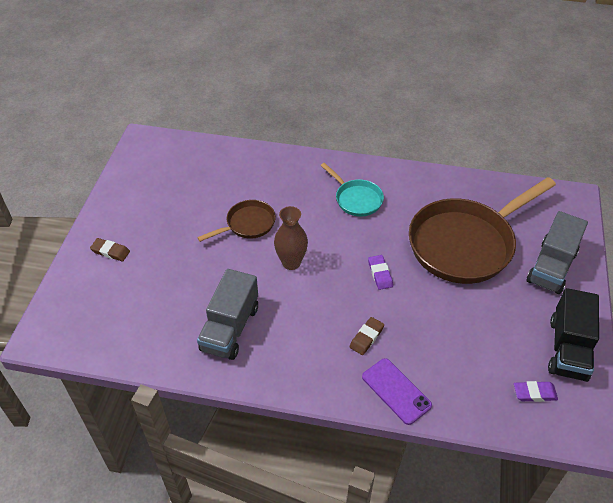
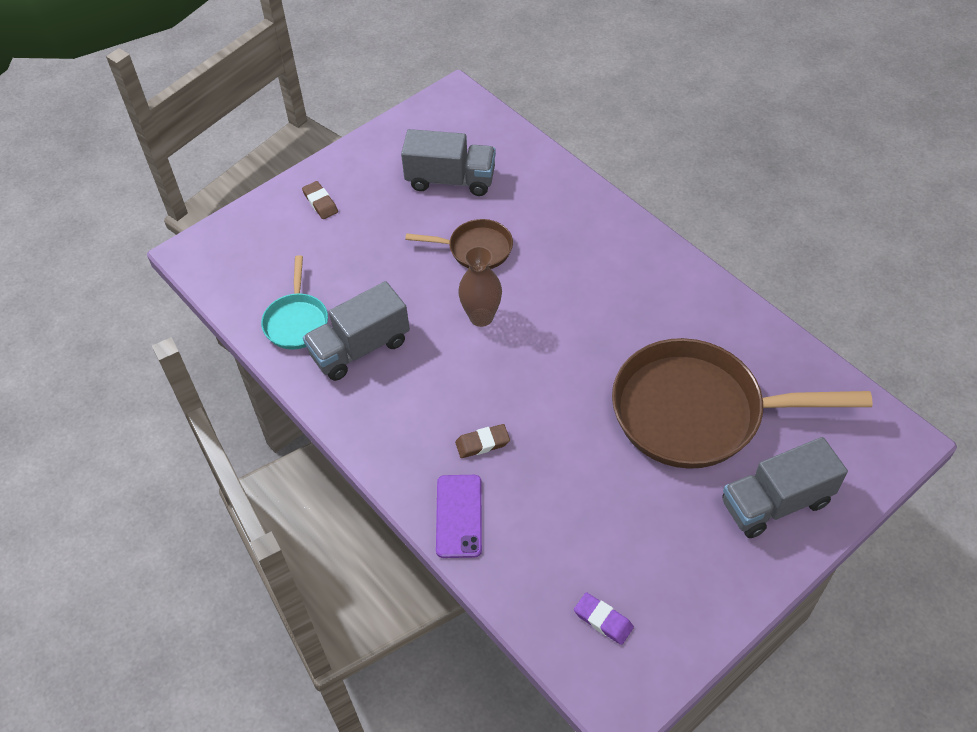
camera: 40 degrees right, 5 degrees up
turquoise pan [321,163,384,217] -> turquoise pan moved to [261,255,328,349]
purple eraser [368,255,393,290] -> none
black truck [548,288,599,382] -> none
none -> grey truck [401,129,496,196]

